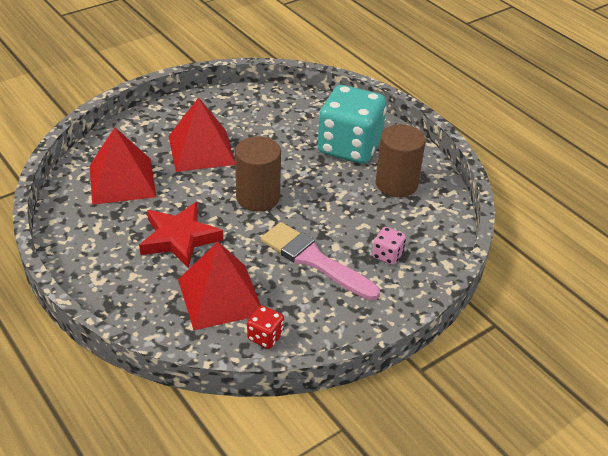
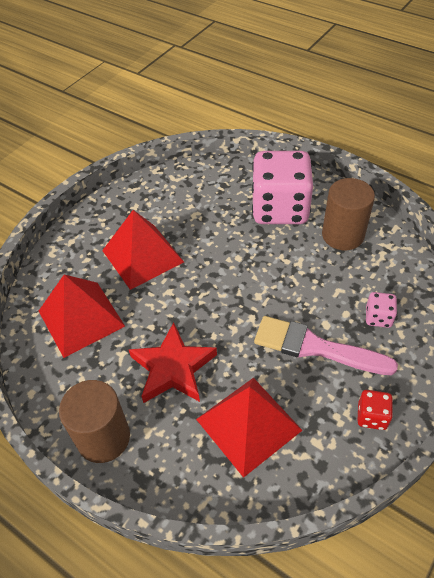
camera: 15 degrees left, 10 degrees up
brown cylinder [235,136,281,211] -> brown cylinder moved to [59,380,130,463]
red dice [247,306,284,349] -> red dice moved to [358,390,393,430]
turquoise dice [318,85,387,164] -> pink dice [252,151,313,224]

